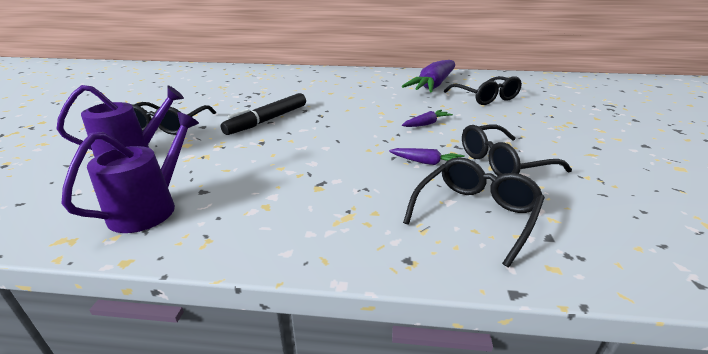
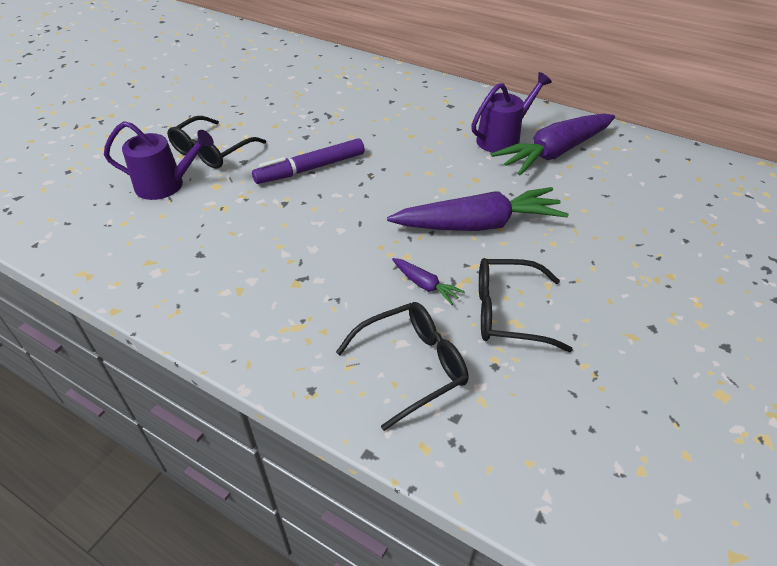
camera: 25 degrees right, 15 degrees up
purple watering can [61,112,199,233] -> purple watering can moved to [471,72,552,153]
black marker [221,93,306,135] -> purple marker [252,138,365,184]
purple carrot [402,110,453,127] -> purple carrot [387,187,569,231], size x2.31
black glasses [444,76,522,105] -> none

